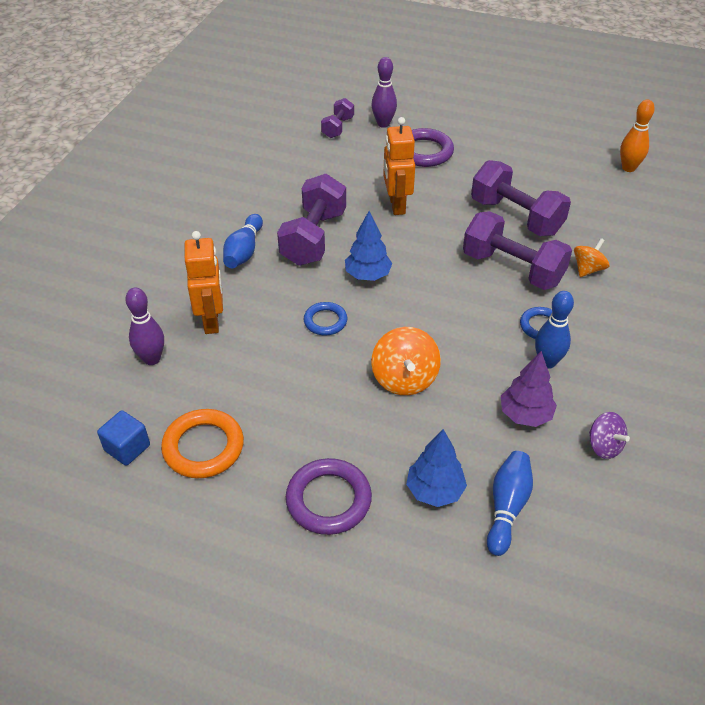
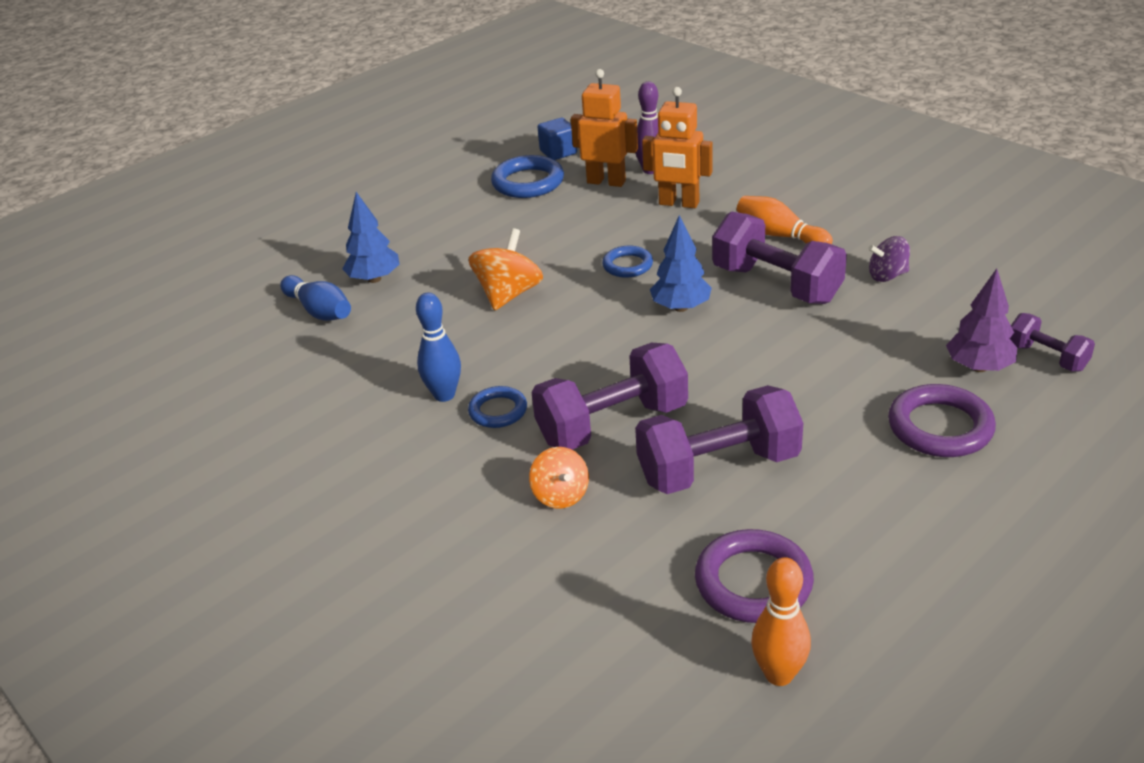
camera: 120 degrees right, 10 degrees down
orange ring [161,409,244,478] -> blue ring [491,155,564,198]
blue bowling pin [223,214,263,268] -> orange bowling pin [737,196,833,244]
purple ring [286,458,372,535] -> purple ring moved to [695,529,814,623]
orange spinning top [371,327,441,396] -> orange spinning top turned 90 degrees clockwise [469,228,543,310]
purple bowling pin [372,57,397,128] -> none
orange robot [383,117,415,215] -> orange robot moved to [571,69,638,187]
purple tree [501,351,557,427] -> purple tree moved to [946,269,1017,372]
purple spinning top [589,412,630,459] -> purple spinning top moved to [868,236,910,282]

